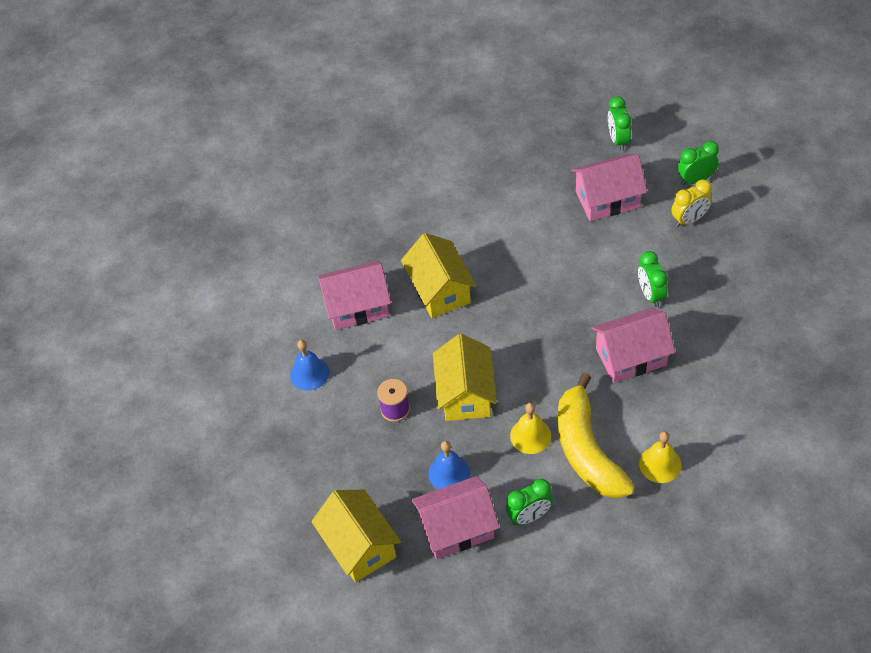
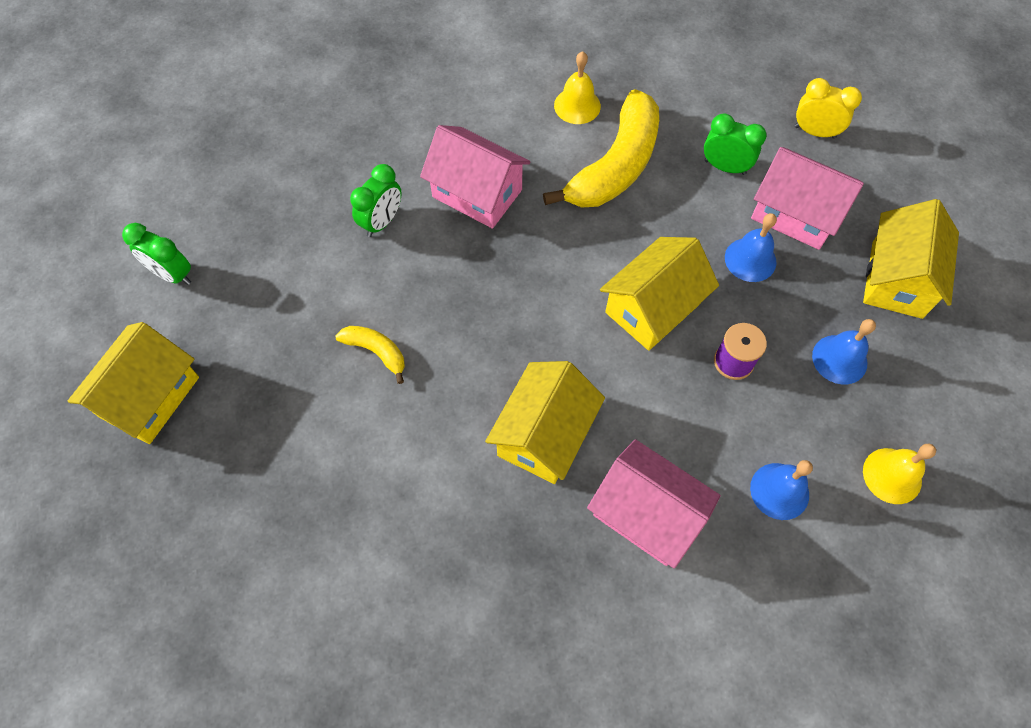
camera: 135 degrees left, 10 degrees up
yellow bell [510,403,551,454] -> yellow bell moved to [863,444,936,504]
pink house [571,154,647,221] -> none
green clock [608,96,631,151] -> yellow house [68,322,199,444]
yellow clock [671,179,712,227] -> yellow clock moved to [795,78,862,139]
none -> yellow banana [335,326,405,384]
none -> blue bell [812,319,876,384]

